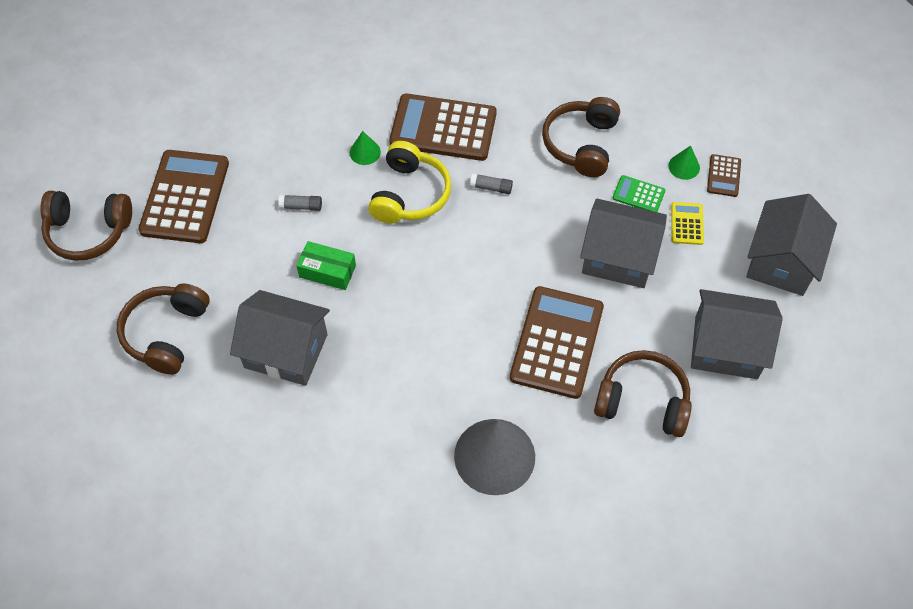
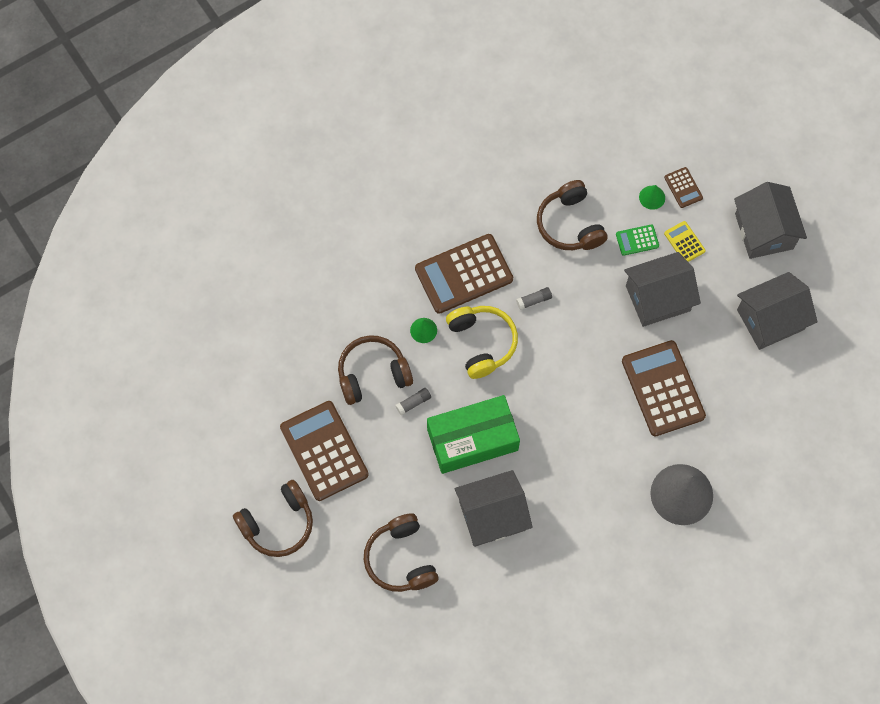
camera: 35 degrees left, 10 degrees up
green box [296,241,356,290] -> green box [427,395,520,474], size x1.94
brown headphones [594,350,692,437] -> brown headphones moved to [338,335,413,405]

